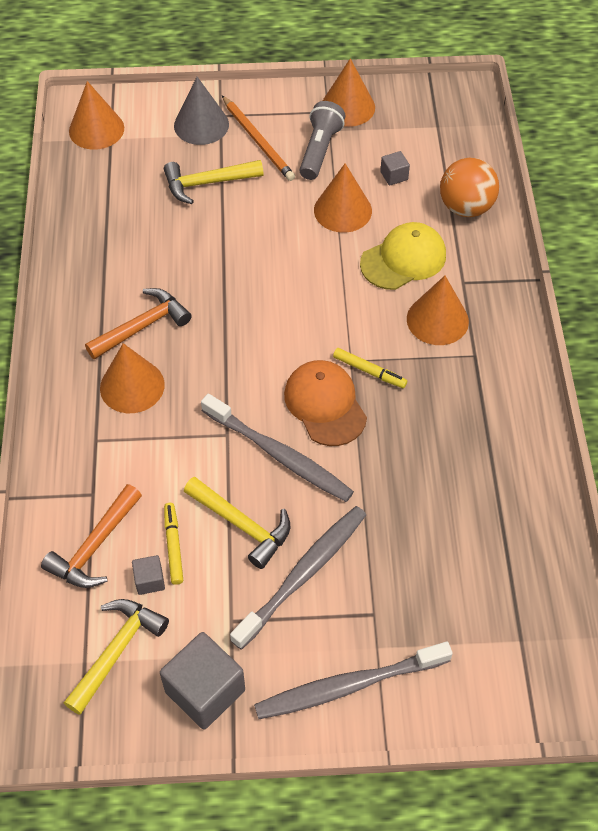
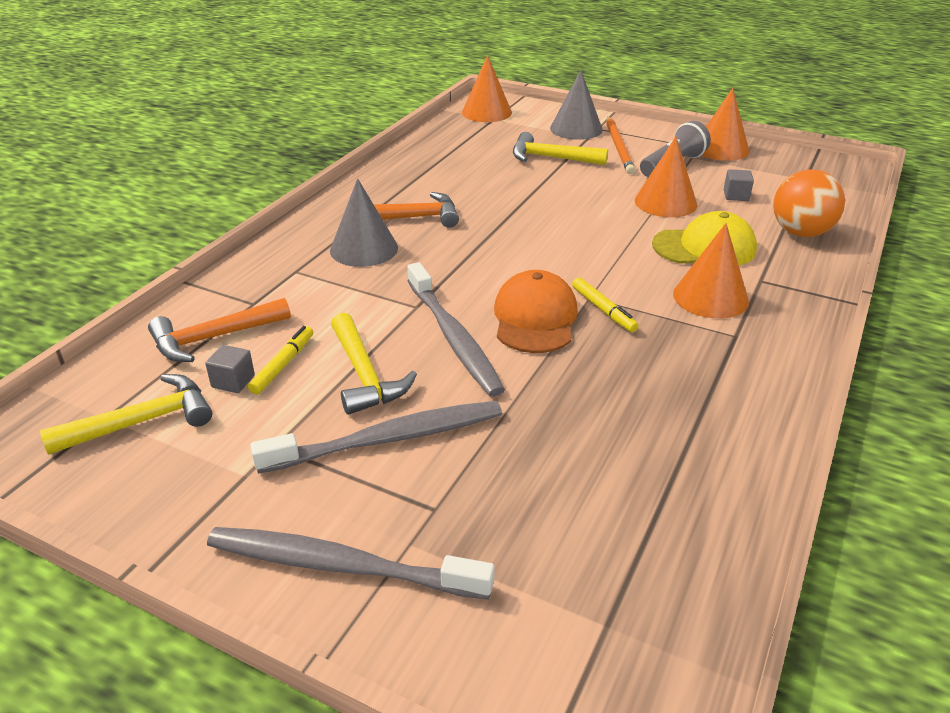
camera: 30 degrees right, 20 degrees down
orange cone [100,343,165,413] -> grey cone [330,178,398,267]
grey cube [160,632,245,730] -> none

